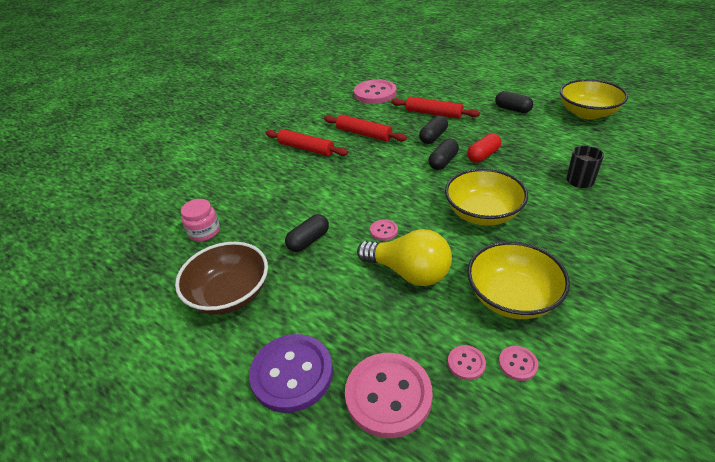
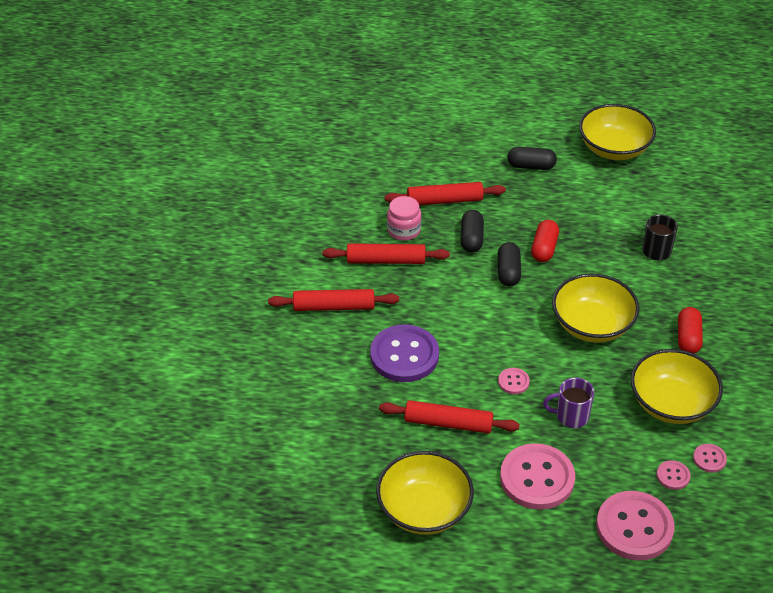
camera: 35 degrees left, 5 degrees up
brown bowl [175,242,268,315] -> yellow bowl [376,451,474,535]
pink jar [181,199,220,242] -> pink jar moved to [387,196,421,241]
purple button [249,334,333,413] -> purple button moved to [370,324,439,382]
black capsule [285,214,329,252] -> red rolling pin [379,400,520,433]
pink button [354,79,397,104] -> pink button moved to [500,443,575,510]
yellow light bulb [357,229,452,286] -> purple mug [543,378,594,428]
none -> red capsule [678,307,703,354]

